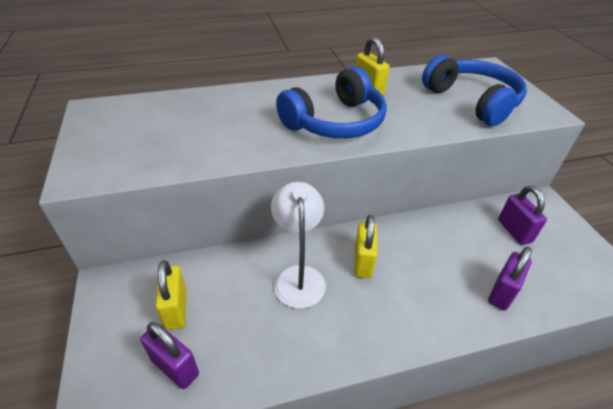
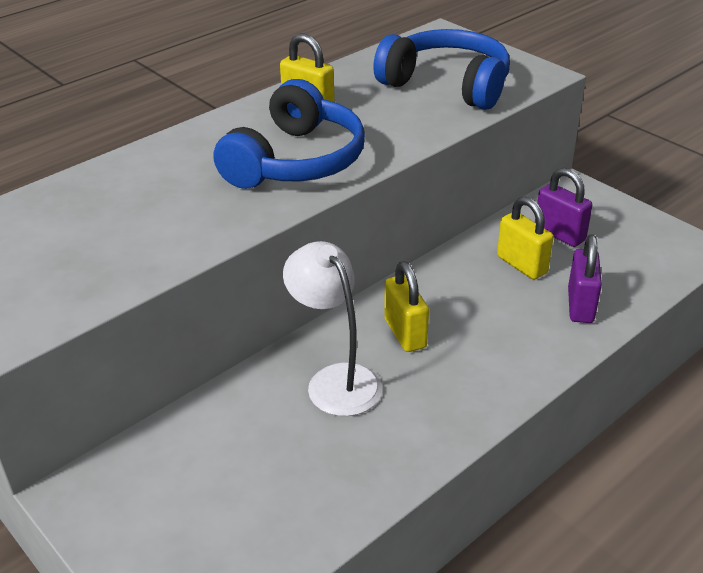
camera: 25 degrees left, 5 degrees down
purple padlock [140,322,199,389] -> none
yellow padlock [156,260,187,330] -> yellow padlock moved to [497,197,554,280]

